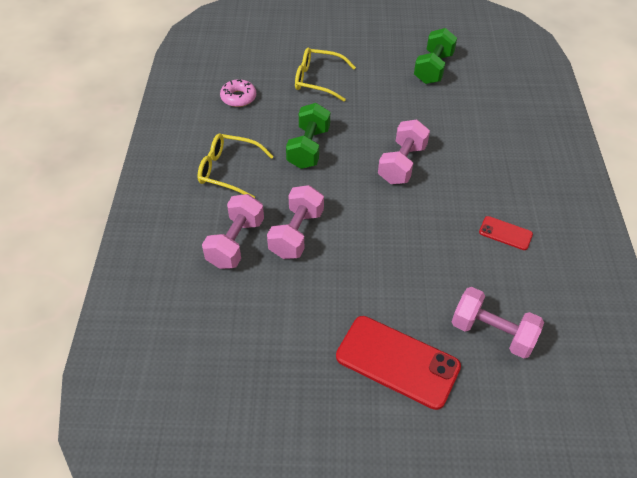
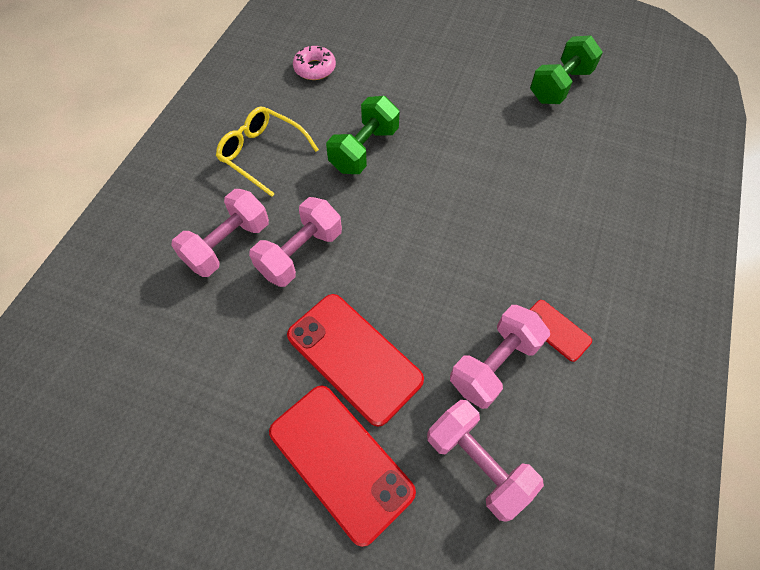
camera: 20 degrees right, 10 degrees up
yellow glasses [295,47,356,102] -> none
pink dumbbell [378,119,430,184] -> pink dumbbell moved to [450,305,550,409]
none -> red phone [287,294,424,427]

